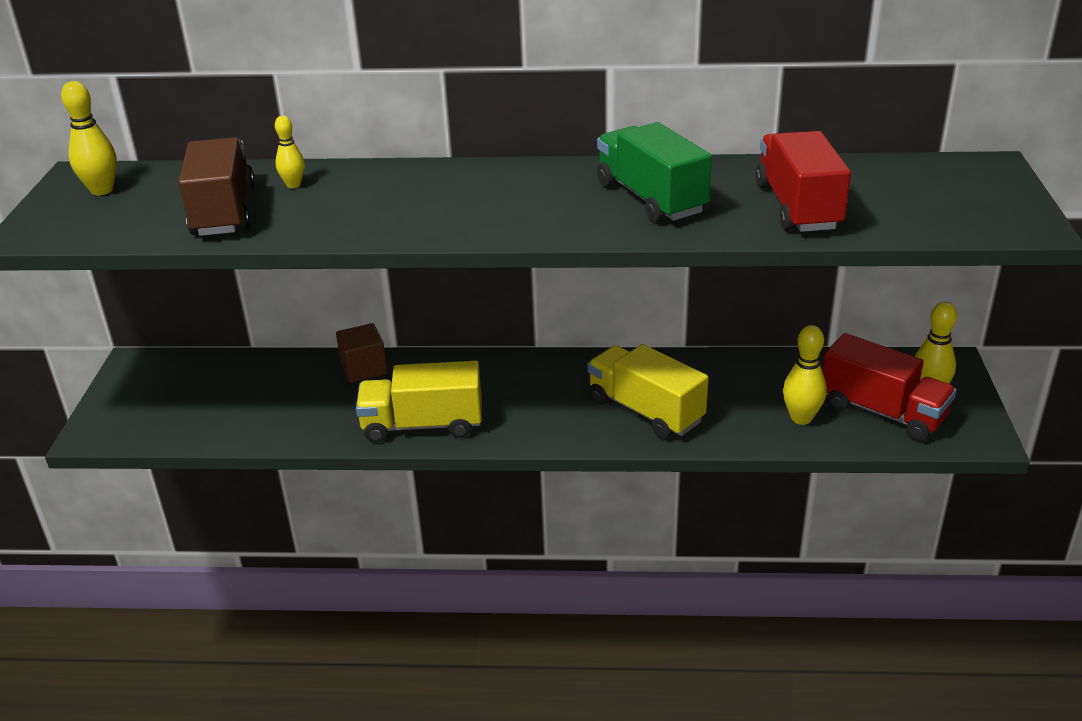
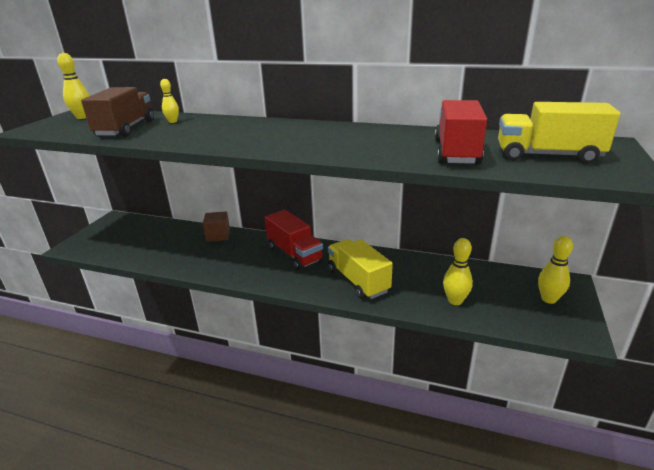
camera: 15 degrees right, 5 degrees down
yellow truck [356,361,482,443] -> yellow truck moved to [498,102,620,164]
green truck [597,122,712,223] -> none
red truck [822,333,956,441] -> red truck moved to [265,210,324,270]

